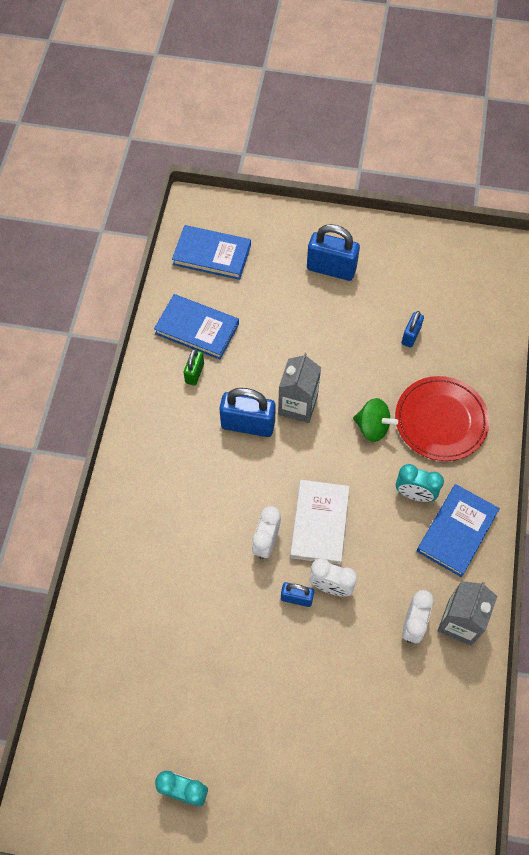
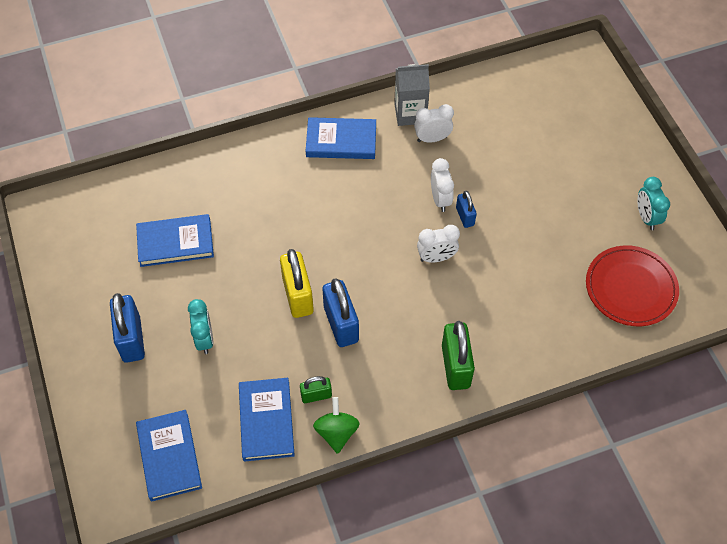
camera: 120 degrees left, 5 degrees down
grey carton [278,353,321,423] -> yellow padlock [280,249,314,318]
white book [290,480,350,565] -> none
green spinning top [353,398,398,442] -> green spinning top moved to [313,397,360,454]
red plate [395,376,490,461] -> red plate moved to [586,245,679,326]
turquoise clock [396,464,444,502] -> turquoise clock moved to [188,299,214,354]
blue padlock [402,311,424,348] -> blue book [136,214,214,267]
none -> green padlock [442,321,475,390]

